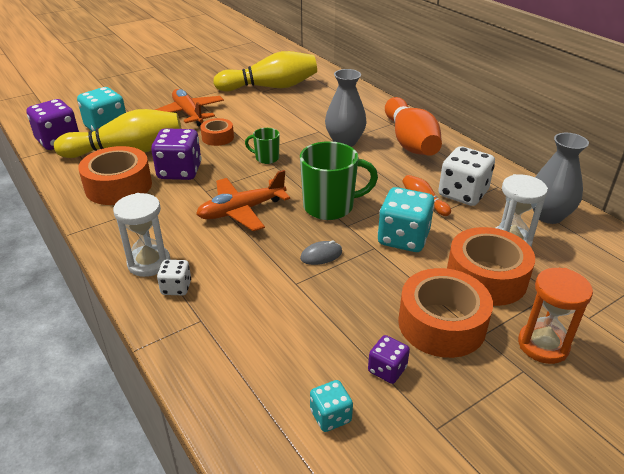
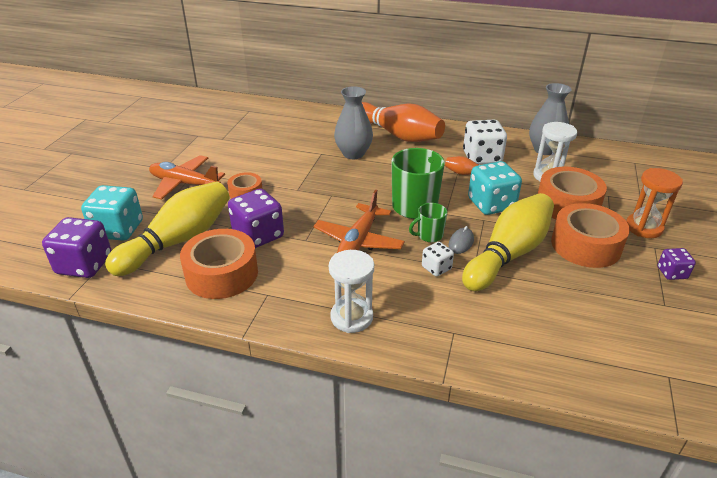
camera: 40 degrees left, 0 degrees up
white dice [157,260,191,295] -> white dice moved to [422,242,454,277]
yellow bowling pin [213,51,317,92] -> yellow bowling pin moved to [462,193,554,291]
green mug [245,128,280,164] -> green mug moved to [409,203,447,242]
turquoise dice [310,380,353,432] -> none
purple dice [368,335,410,384] -> purple dice moved to [658,248,696,280]

